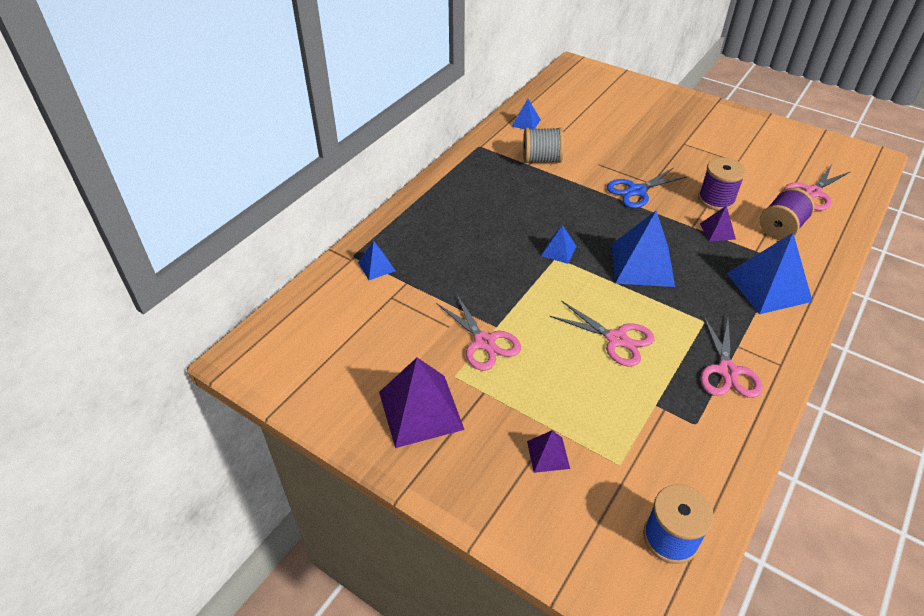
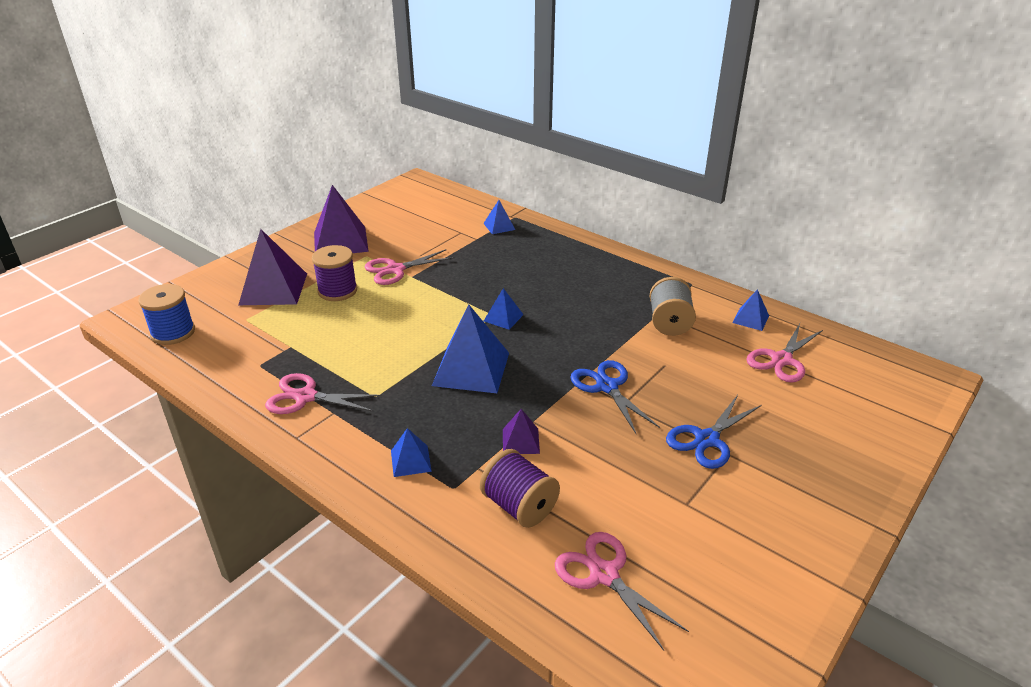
camera: 95 degrees right, 10 degrees down
purple pyramid [527,430,570,473] -> purple pyramid [238,229,307,305], size x2.01
pink scissors [549,301,655,367] -> pink scissors moved to [746,324,823,383]
purple spool [698,157,746,211] -> purple spool moved to [312,245,357,301]
blue pyramid [727,233,813,314] -> blue pyramid [391,428,432,477], size x0.50
none -> blue scissors [666,395,762,469]

